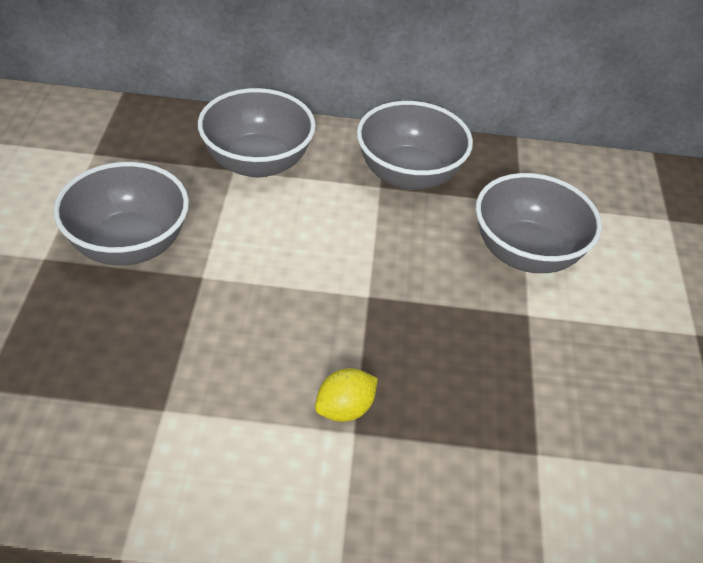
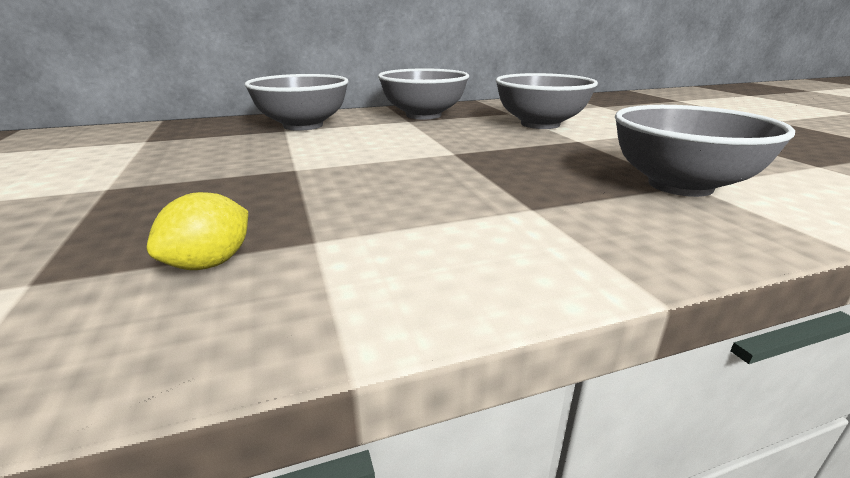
camera: 20 degrees left, 20 degrees down
grey bowl [53,162,189,266] -> grey bowl moved to [615,105,795,197]
yellow lemon [315,368,378,422] -> yellow lemon moved to [147,192,248,270]

